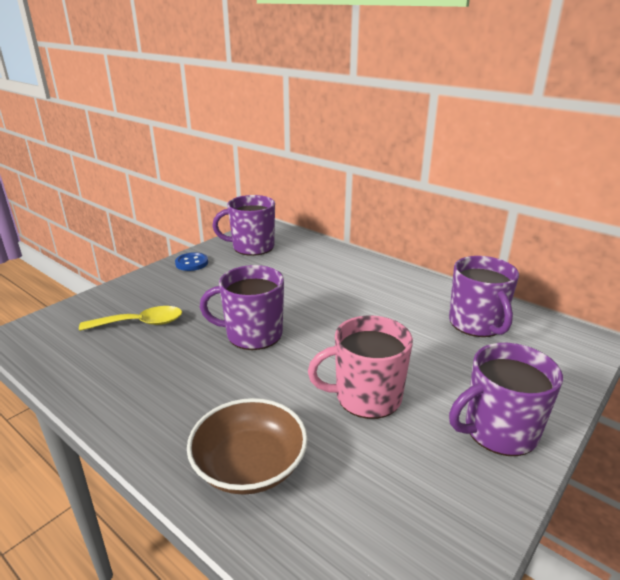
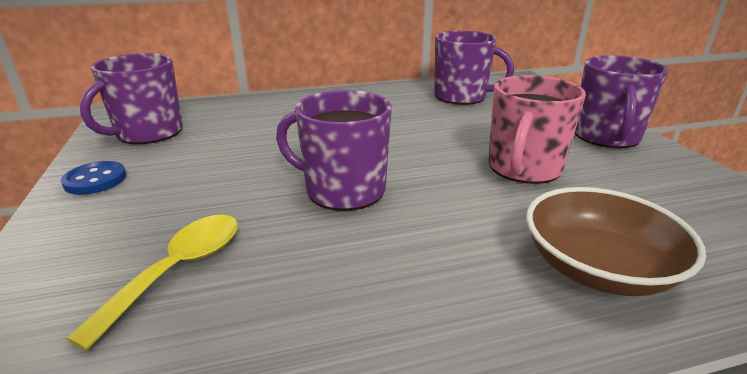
camera: 55 degrees left, 0 degrees up
purple mug [200,265,284,350] -> purple mug turned 75 degrees clockwise [276,90,392,211]

